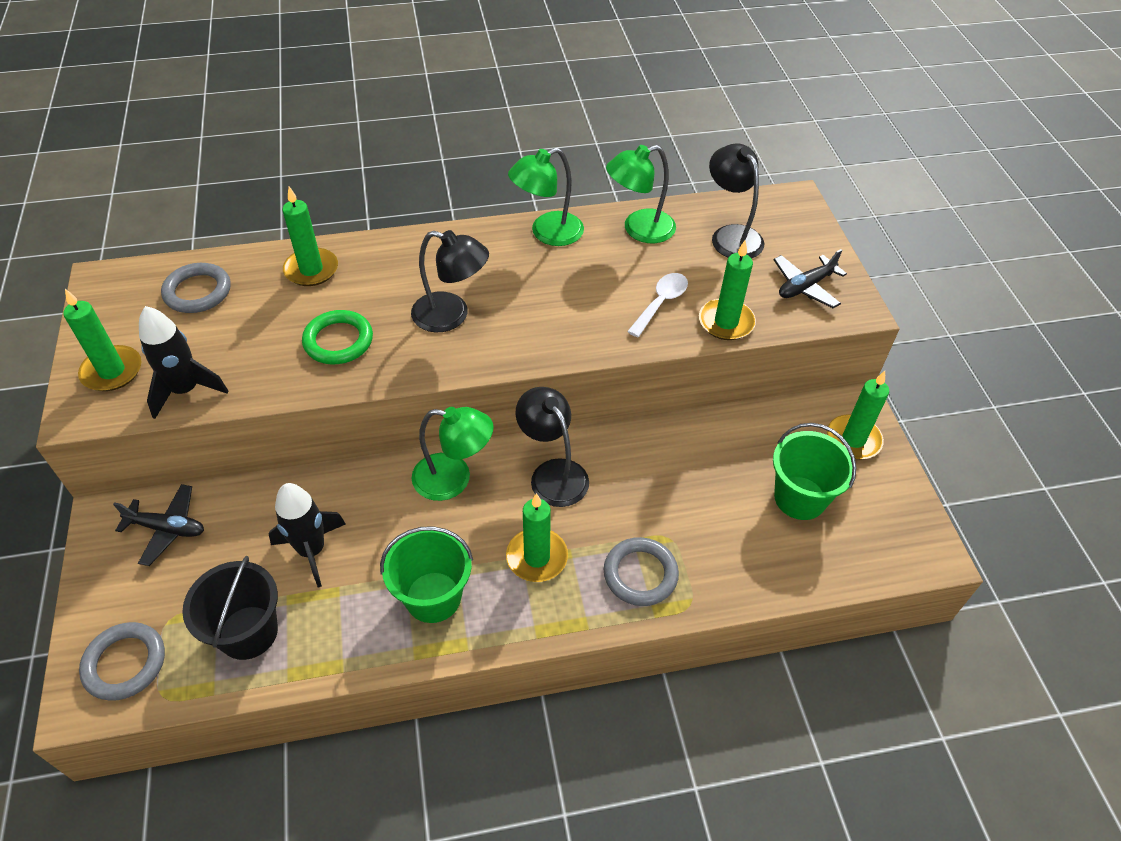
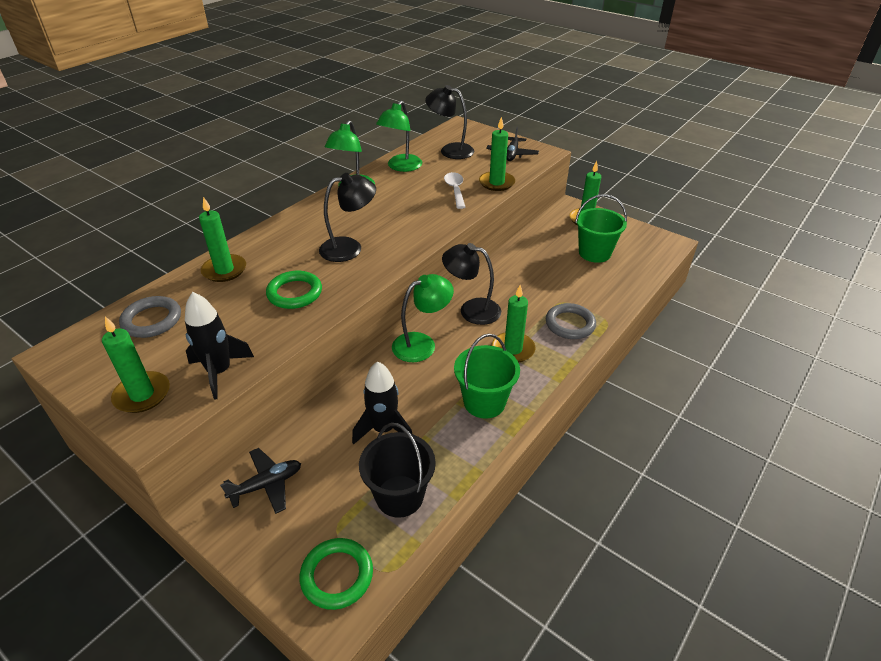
camera: 40 degrees left, 10 degrees down
grey ring [79,622,165,701] -> green ring [300,538,373,610]

